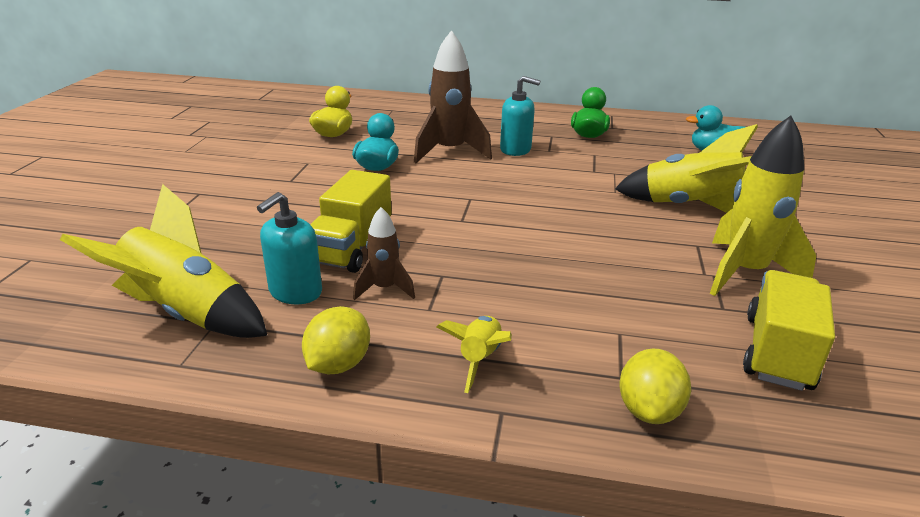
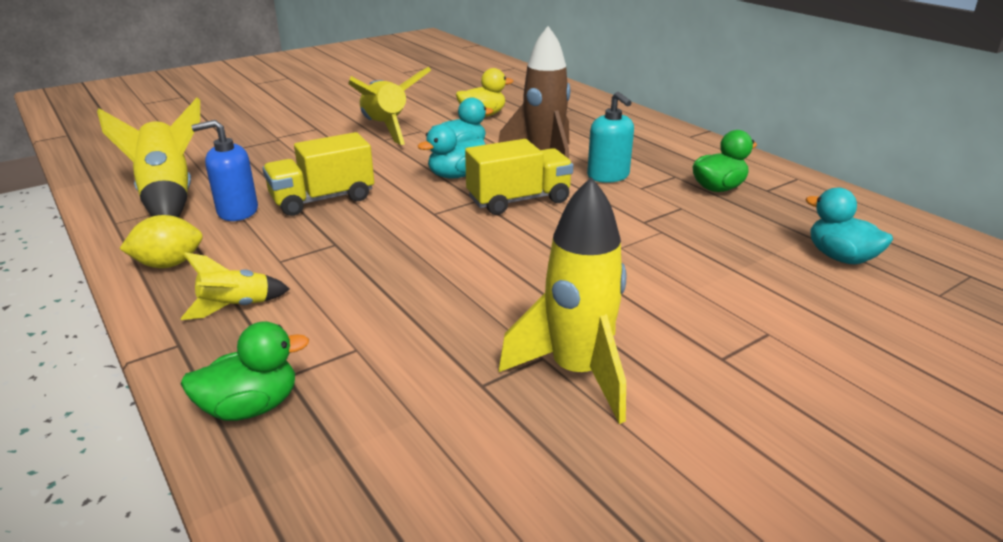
camera: 45 degrees right, 0 degrees up
turquoise soap dispenser [257,192,322,304] -> blue soap dispenser [191,120,258,221]
brown rocket [353,207,415,300] -> none
yellow rocket [615,124,758,213] -> yellow rocket moved to [348,67,431,145]
yellow lemon [619,348,691,424] -> green duck [180,321,309,421]
yellow truck [743,270,835,391] -> yellow truck moved to [465,139,573,215]
none -> turquoise duck [418,124,486,179]

